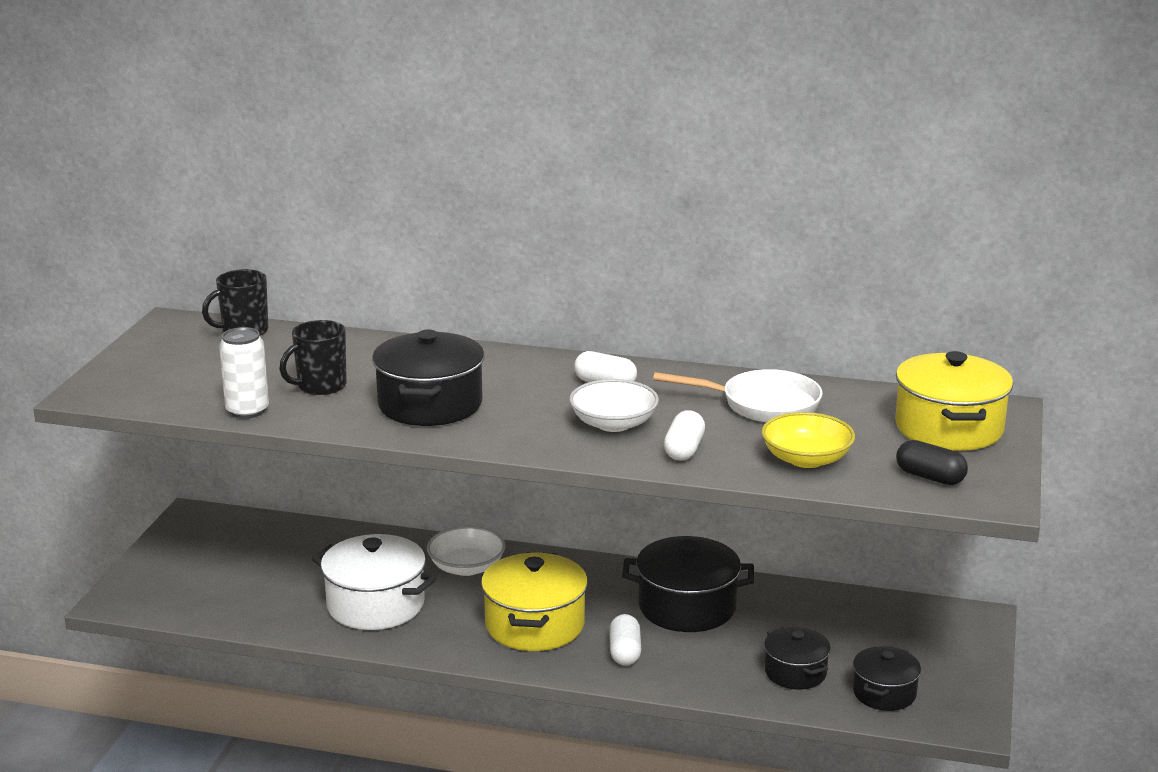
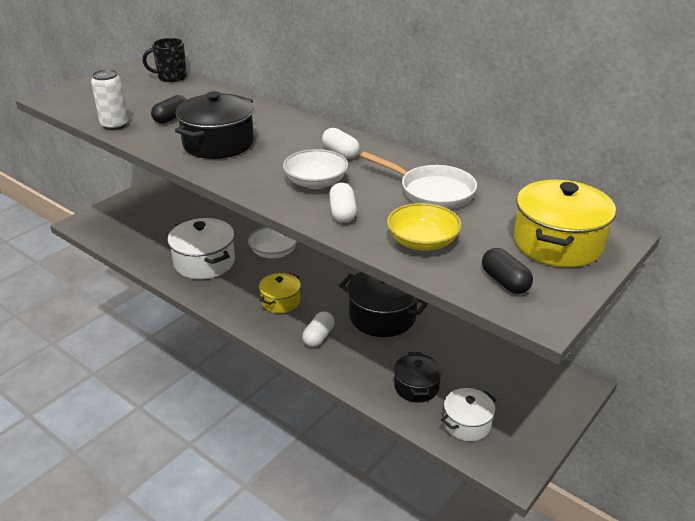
camera: 25 degrees right, 10 degrees up
black mug [279,320,347,395] -> black capsule [151,95,187,124]
yellow pot [481,552,588,651] -> yellow pot [259,273,301,313], size x0.60
white capsule [664,410,705,460] -> white capsule turned 45 degrees counterclockwise [329,183,357,223]
black pot [853,646,921,711] -> white pot [441,388,497,441]

